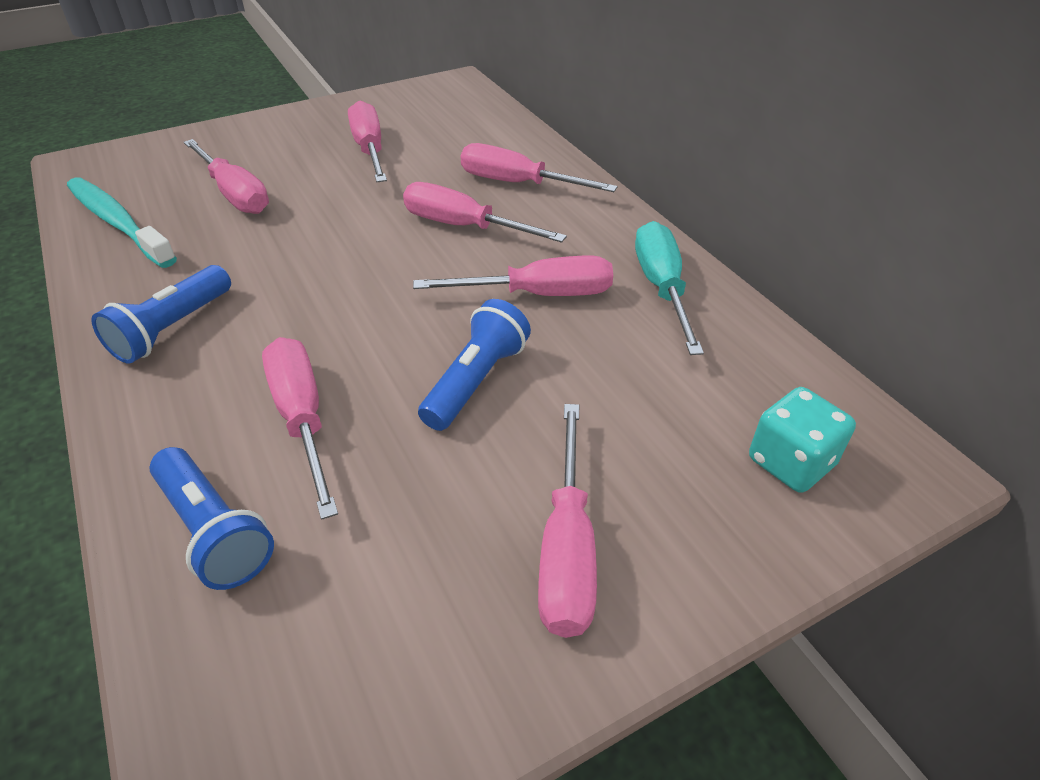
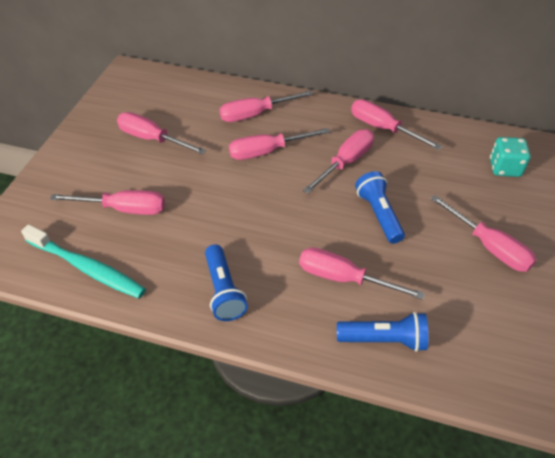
camera: 45 degrees left, 5 degrees up
turquoise toothbrush [67,177,177,268] -> turquoise toothbrush turned 150 degrees counterclockwise [21,225,146,298]
turquoise screwdriver [635,221,704,355] -> pink screwdriver [351,100,442,150]

